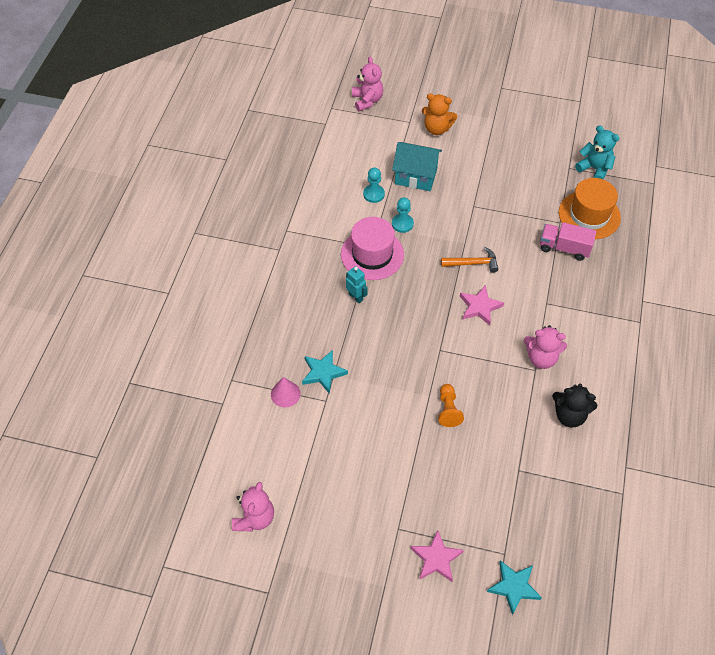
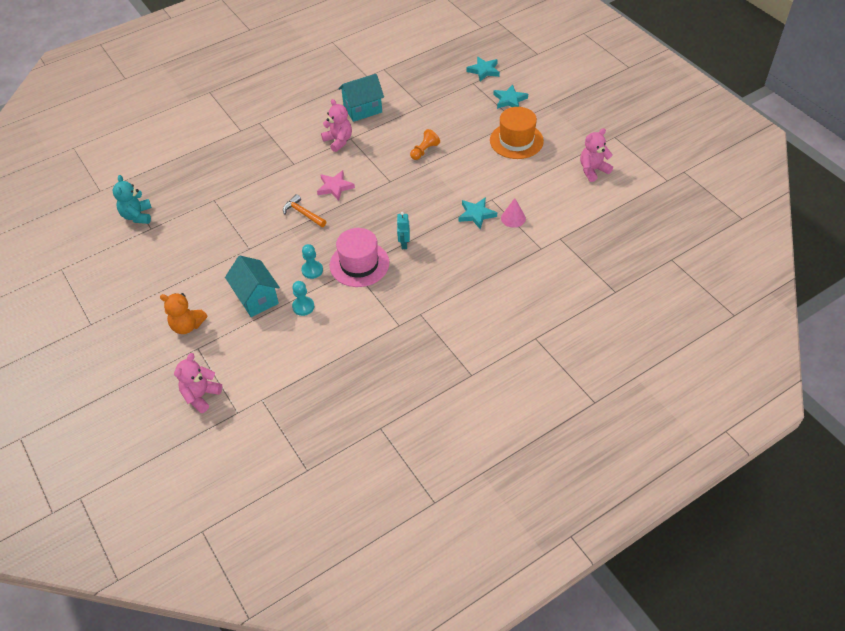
camera: 135 degrees left, 5 degrees down
pink star [411,531,464,582] -> turquoise star [493,84,528,109]
orange teddy bear [422,94,457,135] -> orange teddy bear turned 135 degrees clockwise [160,293,207,334]
pink truck [540,222,596,261] -> none
black teddy bear [552,383,598,428] -> turquoise house [338,74,384,122]
orange hat [559,178,621,239] -> orange hat moved to [490,107,544,159]

